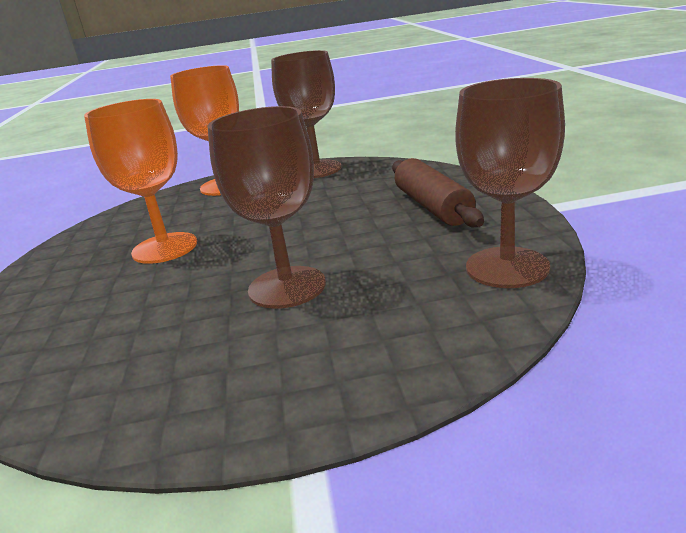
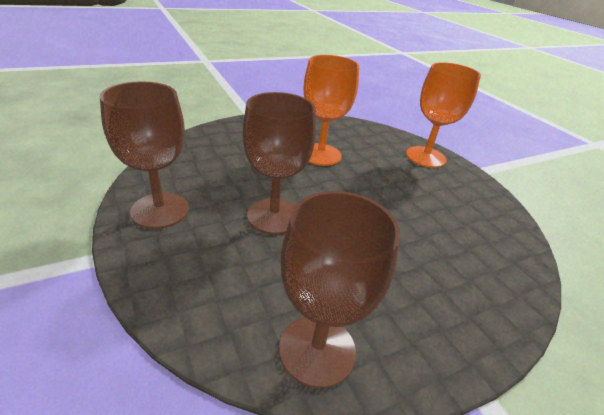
camera: 65 degrees right, 10 degrees up
brown goblet [271,50,341,178] -> brown goblet moved to [100,81,189,229]
brown rolling pin [392,158,484,227] -> none

